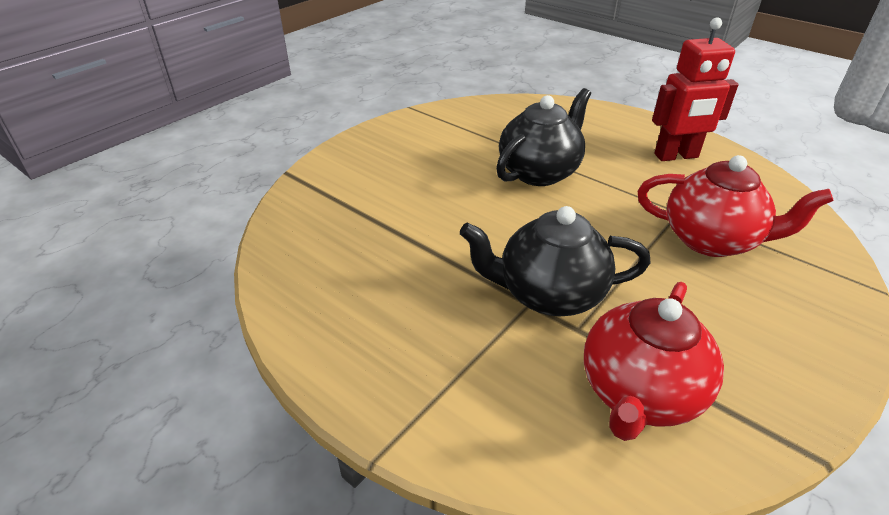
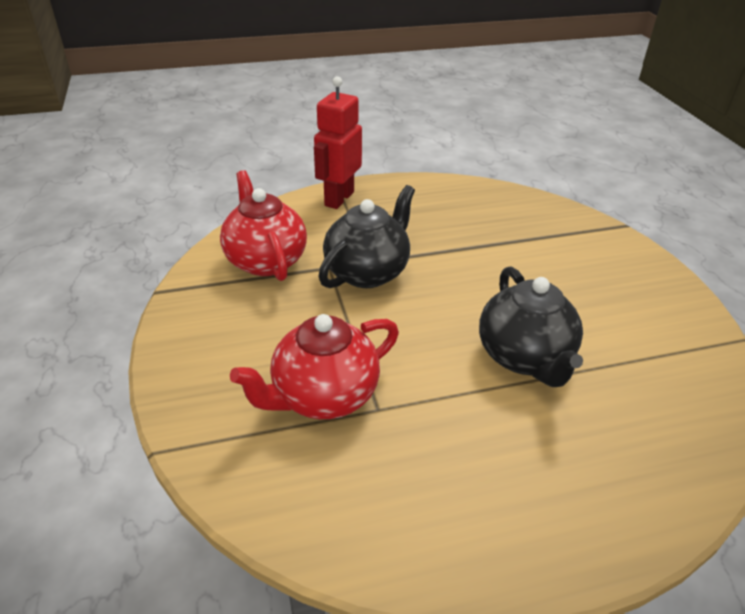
camera: 125 degrees right, 0 degrees up
red robot [652,17,738,161] -> red robot moved to [314,76,362,209]

